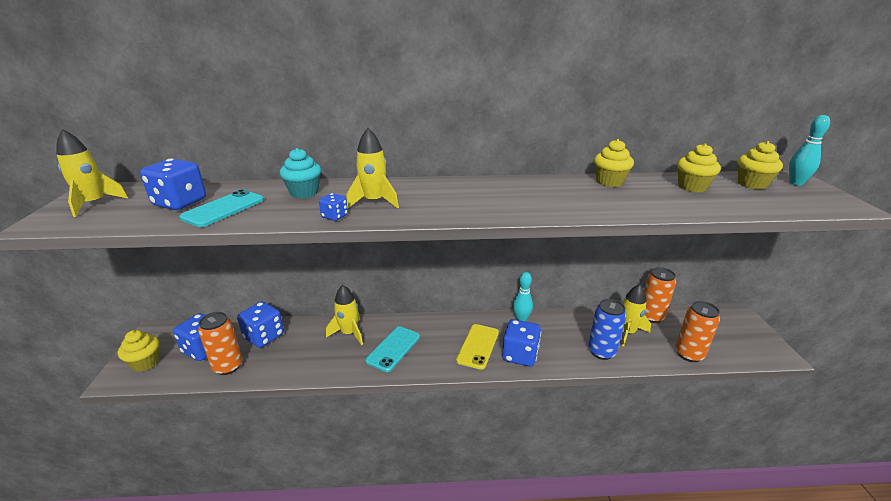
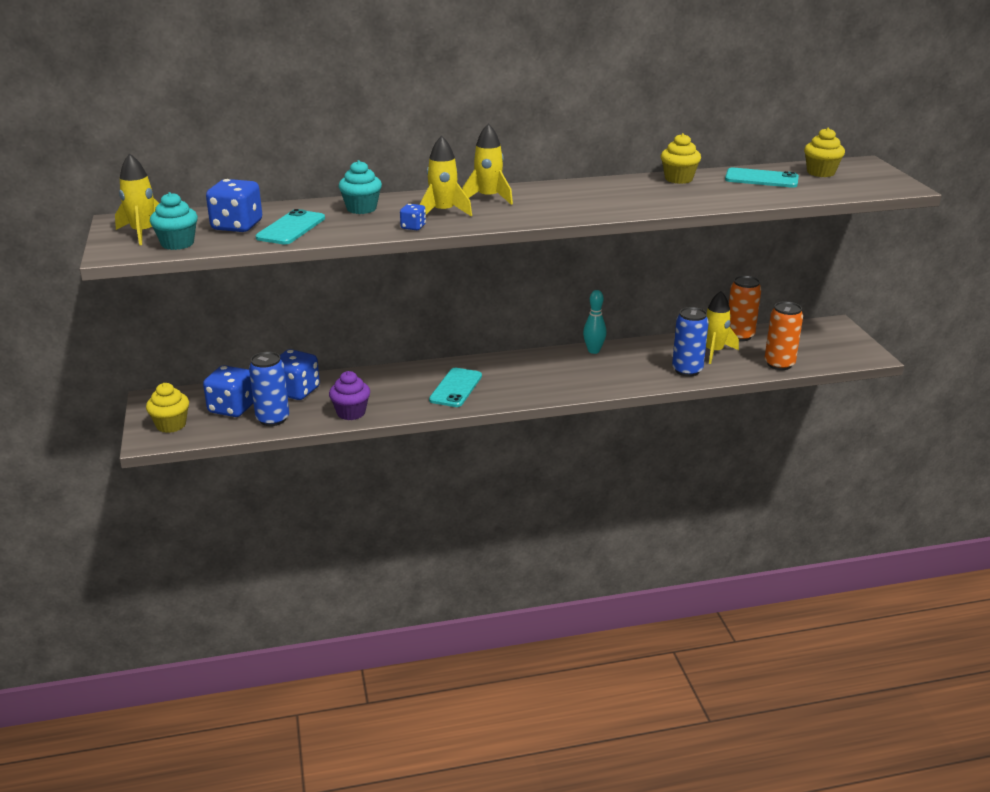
camera: 10 degrees left, 0 degrees up
orange can [198,312,243,375] -> blue can [249,352,289,426]
yellow rocket [326,285,363,345] -> yellow rocket moved to [462,123,513,205]
yellow phone [456,324,499,370] -> none
blue dice [502,319,541,367] -> none
yellow cupcake [677,143,721,192] -> turquoise phone [725,167,799,188]
turquoise bowling pin [789,115,830,186] -> none
none -> turquoise cupcake [150,192,198,250]
none -> purple cupcake [329,371,370,420]

